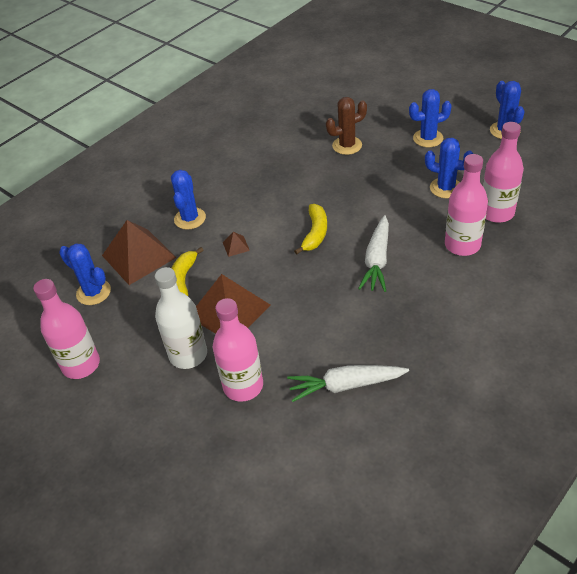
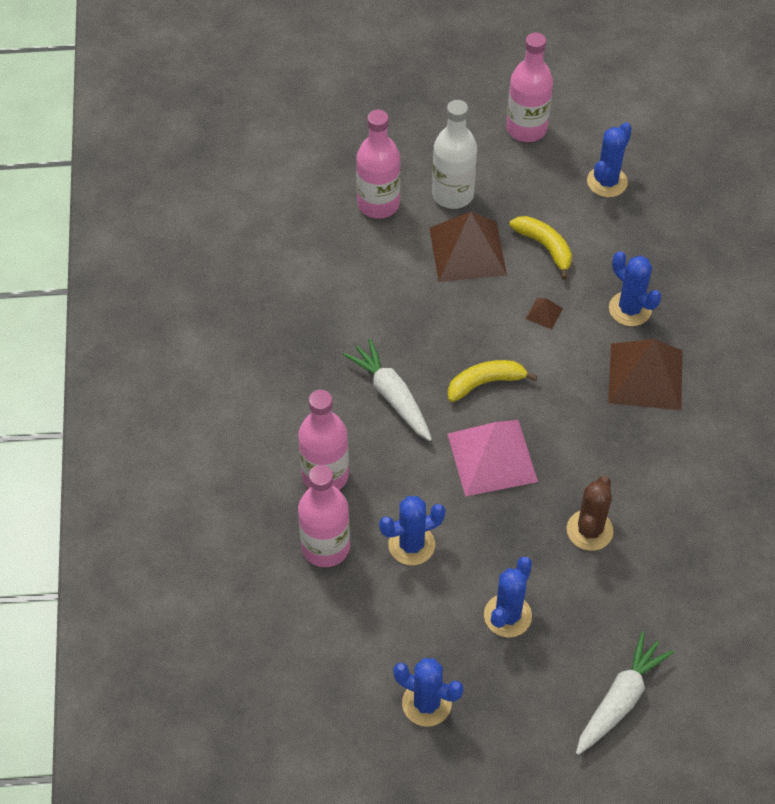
camera: 130 degrees right, 10 degrees up
blue cactus [59,243,111,305] -> blue cactus turned 45 degrees counterclockwise [587,122,632,197]
brown pyramid [102,220,176,285] -> brown pyramid moved to [608,339,683,410]
white carrot [287,365,409,402] -> white carrot moved to [576,631,674,755]
yellow banana [294,204,327,254] -> yellow banana turned 105 degrees clockwise [448,360,537,402]
none -> pink pyramid [448,420,538,497]

